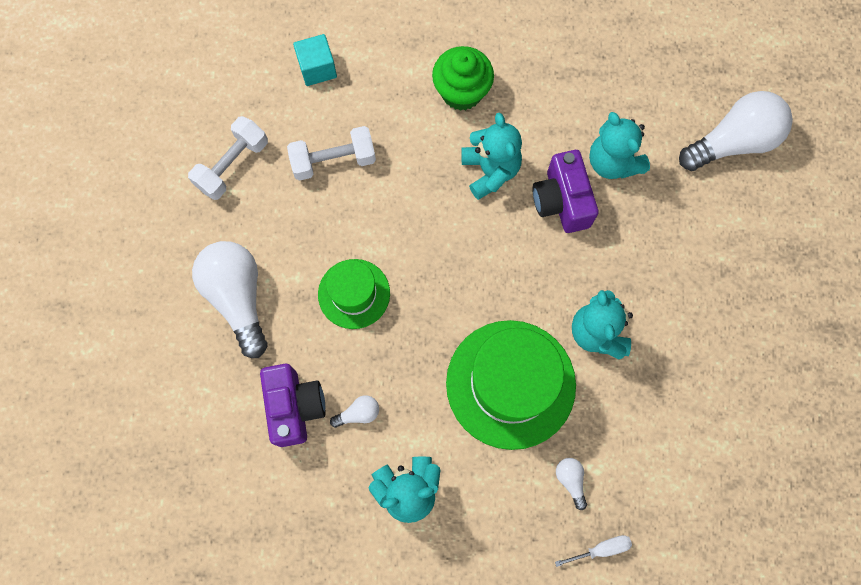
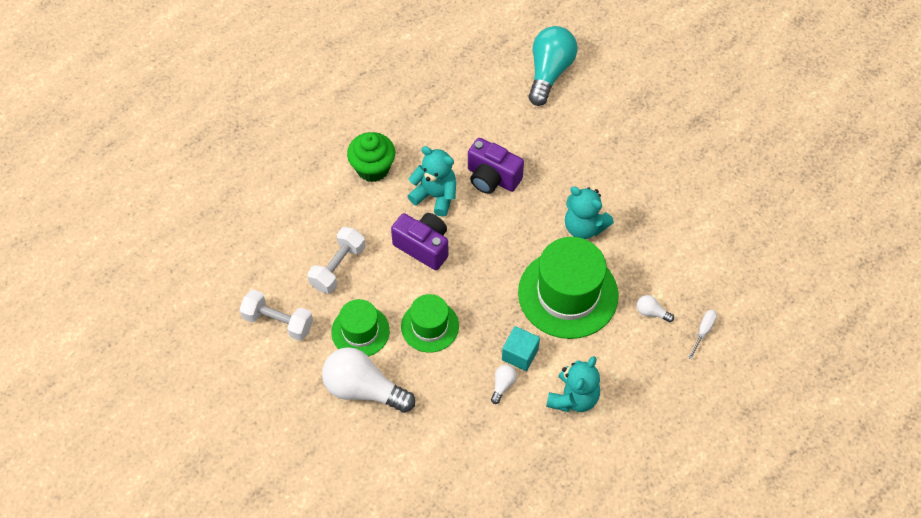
camera: 45 degrees left, 15 degrees down
white dumbbell [188,116,268,200] -> white dumbbell turned 60 degrees counterclockwise [239,289,313,341]
purple camera [260,364,326,447] -> purple camera moved to [391,213,449,270]
turquoise cube [293,34,337,86] -> turquoise cube moved to [502,326,540,371]
turquoise teddy bear [589,112,650,179] -> none
white light bulb [679,91,793,171] -> turquoise light bulb [528,26,577,106]
none -> green hat [331,299,390,357]

